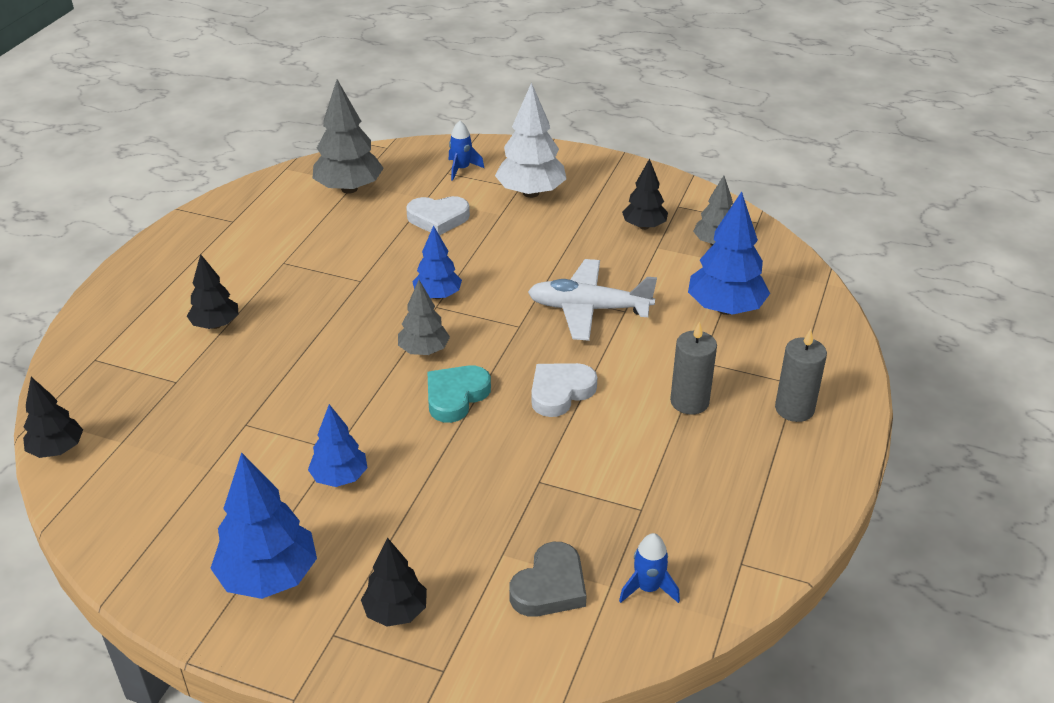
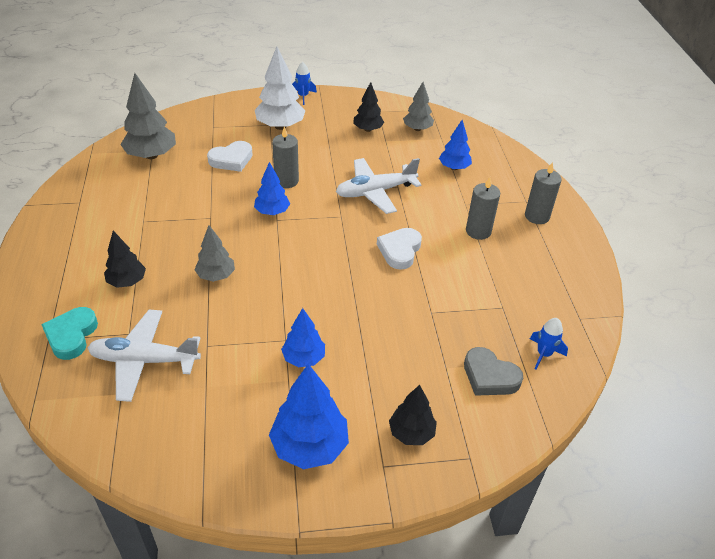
camera: 30 degrees left, 5 degrees up
black tree [23,377,83,458] -> none
grey tree [398,280,450,355] -> grey tree moved to [195,225,235,282]
turquoise heart [427,365,491,423] -> turquoise heart moved to [41,307,98,360]
blue rocket [449,121,484,181] -> blue rocket moved to [292,62,317,105]
grey heart [509,542,586,617] -> grey heart turned 120 degrees clockwise [464,347,523,396]
blue tree [688,192,770,315] -> blue tree [439,120,472,170], size x0.62
none -> white plane [88,310,201,402]
none -> grey candle [272,126,299,188]

